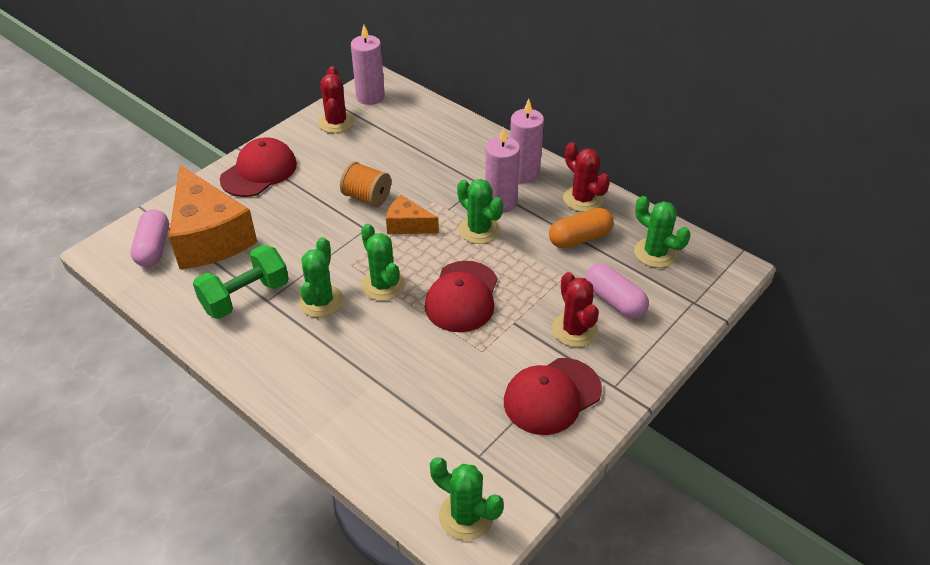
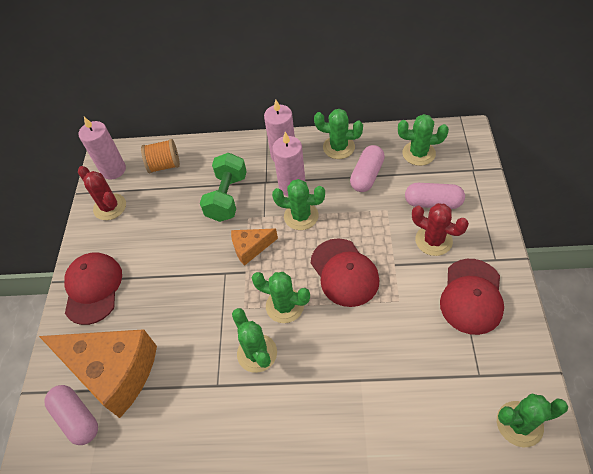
camera: 35 degrees left, 10 degrees up
green dumbbell [193,245,289,319] -> green dumbbell moved to [200,153,247,222]
orange spool [340,161,391,207] -> orange spool moved to [141,139,180,173]
orange capsule [549,208,614,248] -> pink capsule [350,145,385,192]
red cactus [563,142,610,212] -> green cactus [314,109,363,159]

